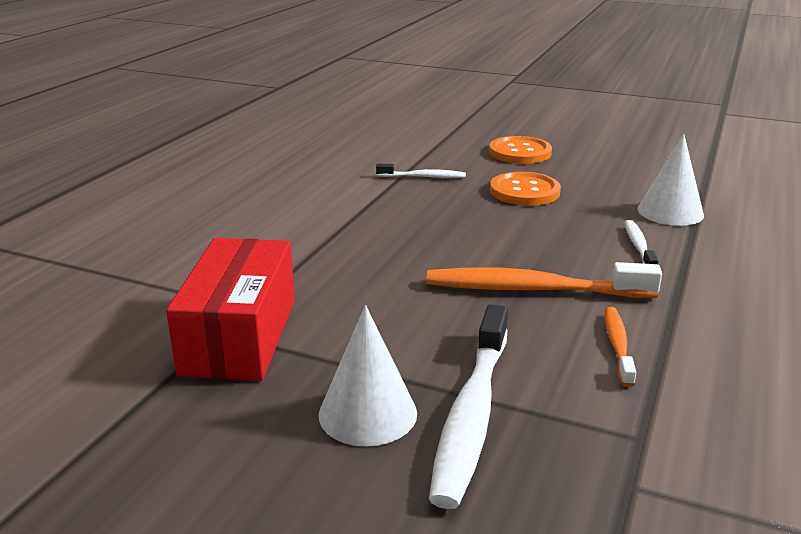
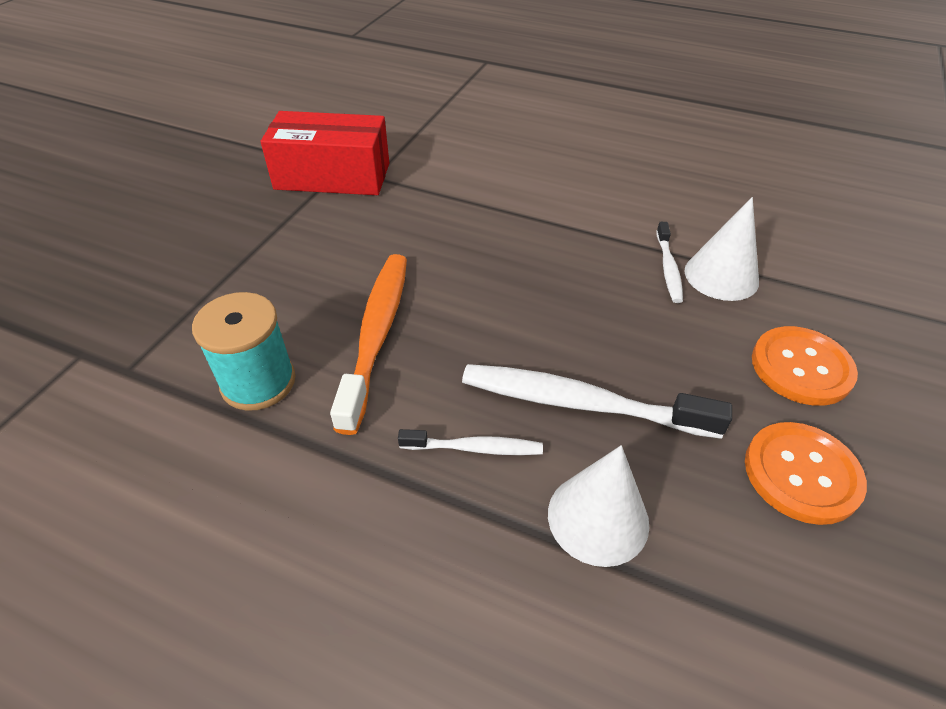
camera: 90 degrees right, 20 degrees up
white cone [319,305,417,446] -> white cone moved to [684,197,759,301]
white toothbrush [429,304,508,509] -> white toothbrush moved to [462,364,732,439]
orange button [490,172,561,206] -> orange button moved to [745,422,867,525]
orange toothbrush [605,307,636,387] -> turquoise spool [192,292,296,411]

